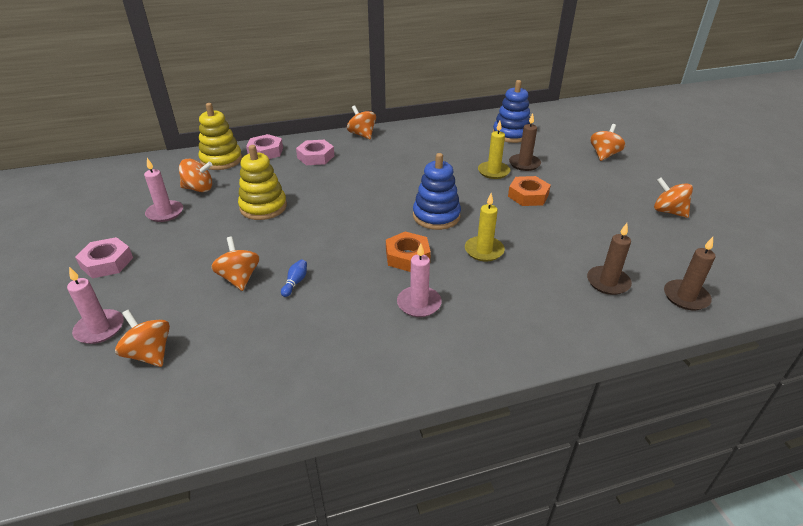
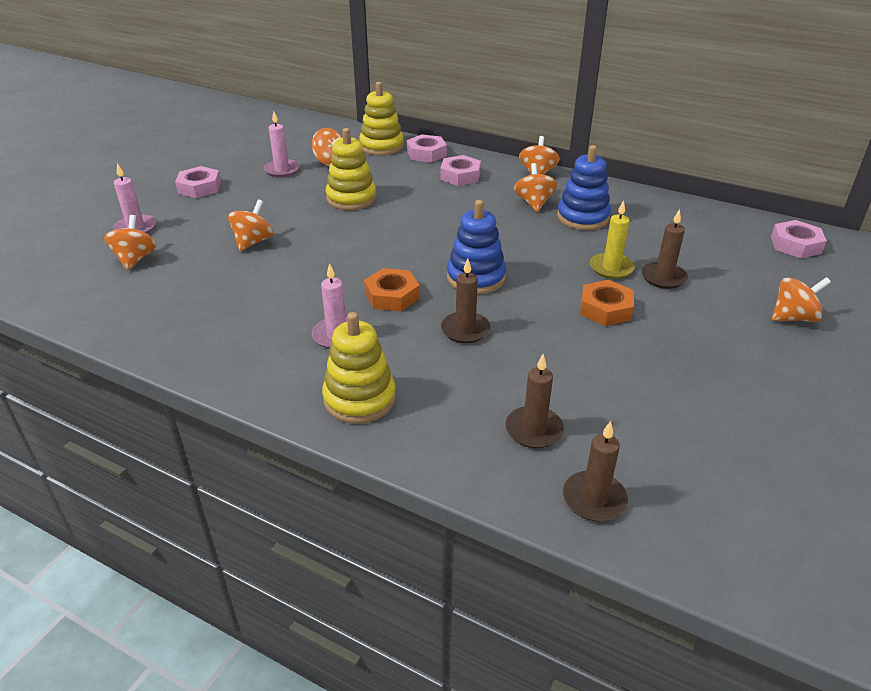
camera: 45 degrees right, 0 degrees up
blue bowling pin [281,259,307,297] -> none
yellow candle [465,193,505,262] -> brown candle [441,258,490,343]
blue stacking toy [493,80,530,143] -> blue stacking toy moved to [557,145,611,230]
orange spinning top [654,178,693,218] -> orange spinning top moved to [514,163,557,212]
none -> yellow stacking toy [322,312,396,424]
none -> pink nut [771,220,827,258]

